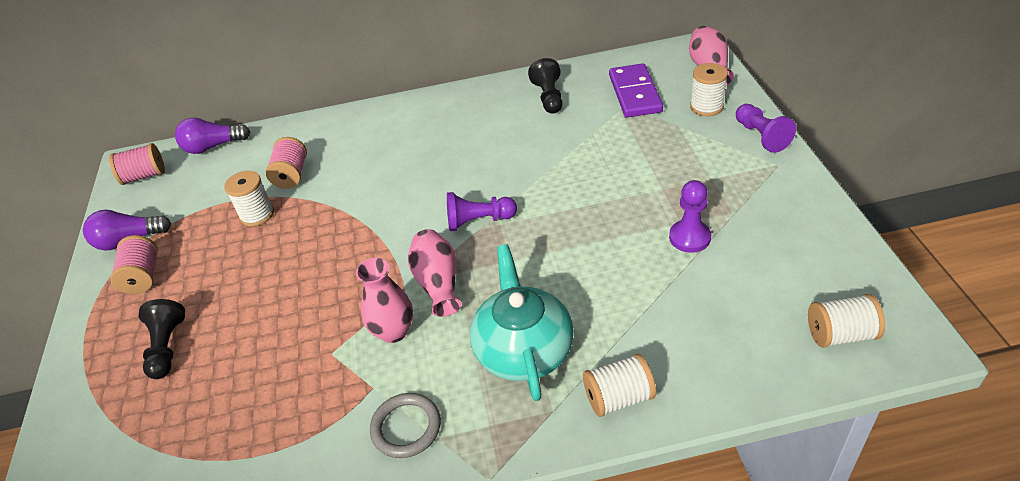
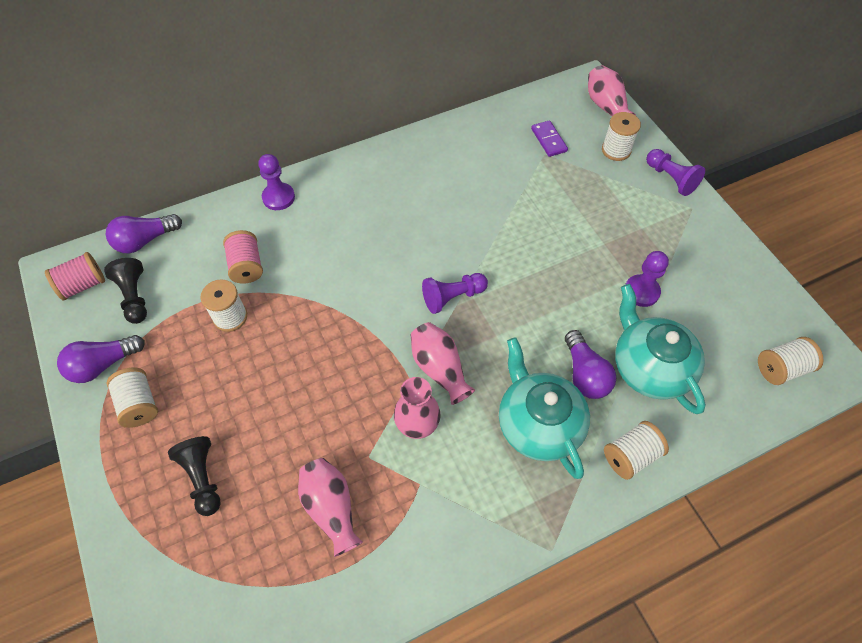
camera: 20 degrees left, 15 degrees up
pink spool [110,235,158,294] -> white spool [106,368,158,428]
grey ring [370,393,441,458] -> none
black pawn [528,58,563,113] -> black pawn moved to [104,258,147,324]
purple domino [609,63,663,118] -> purple domino [531,120,568,157], size x0.60
none -> purple pawn [258,154,295,210]
none -> pink vase [298,458,363,557]
none -> purple light bulb [565,330,616,399]
none -> turquoise teapot [615,284,706,414]

